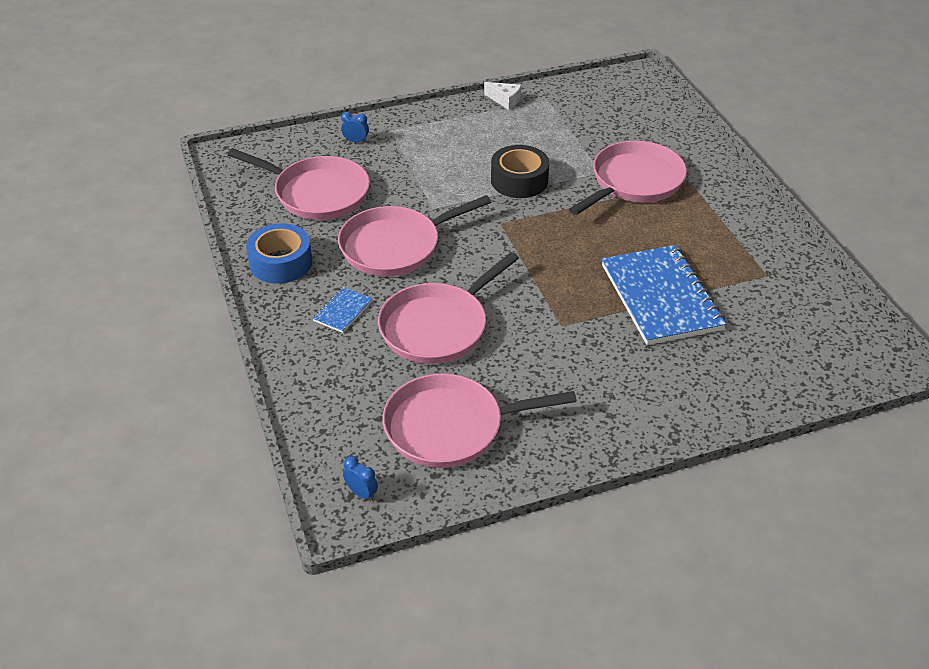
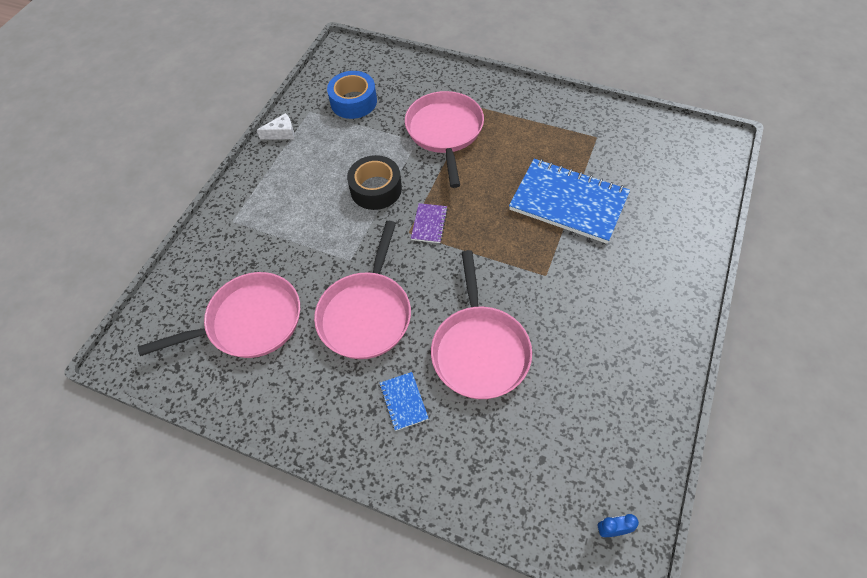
camera: 45 degrees left, 15 degrees up
blue tape [246,223,312,284] -> blue tape moved to [327,71,377,119]
blue clock [341,112,369,143] -> none
pink pan [383,373,577,468] -> none
none -> purple notebook [411,203,448,243]

